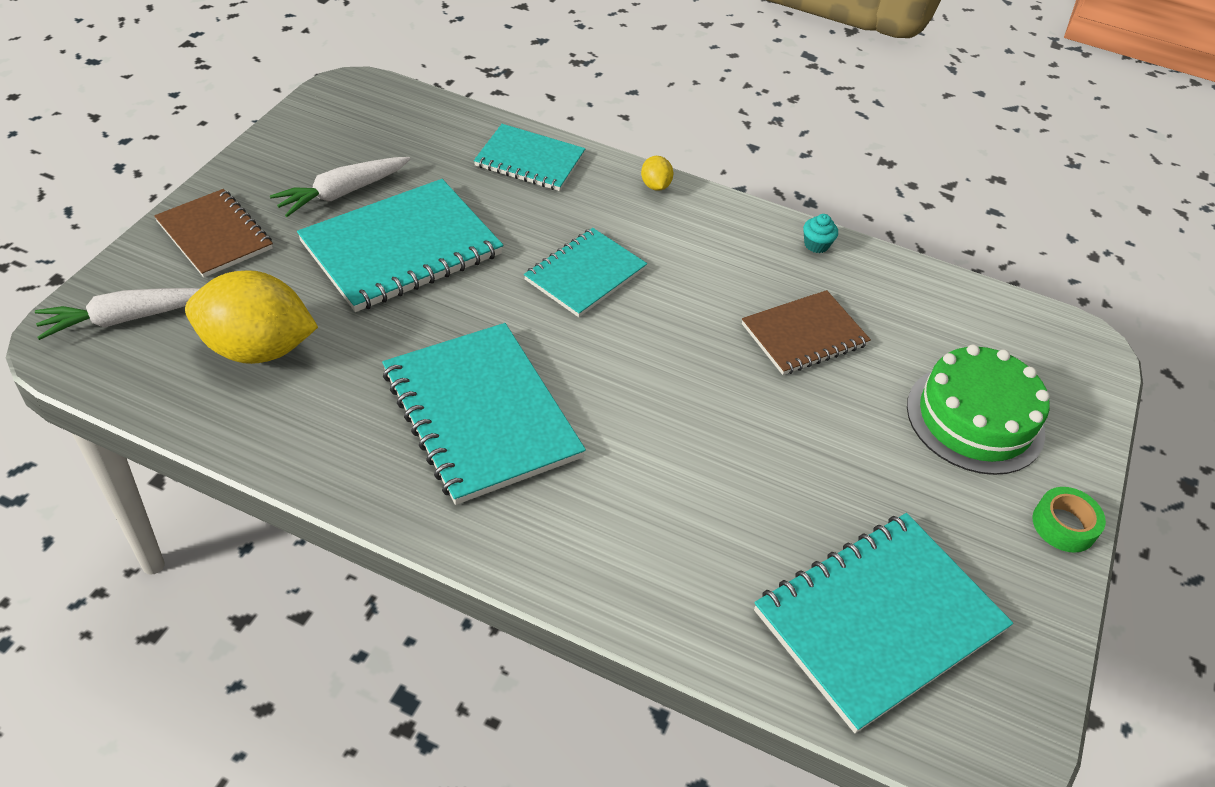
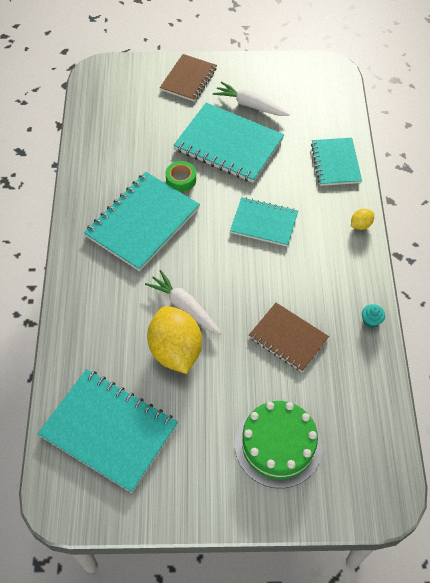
camera: 70 degrees right, 10 degrees up
white carrot [35,288,200,340] -> white carrot moved to [145,270,222,335]
yellow lemon [185,270,318,364] -> yellow lemon moved to [147,306,202,374]
green tape [1033,487,1106,553] -> green tape moved to [166,161,196,192]

